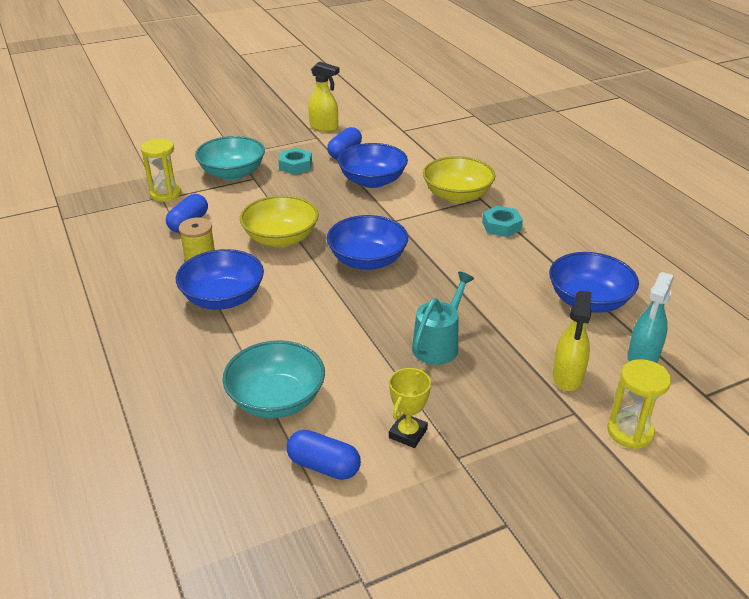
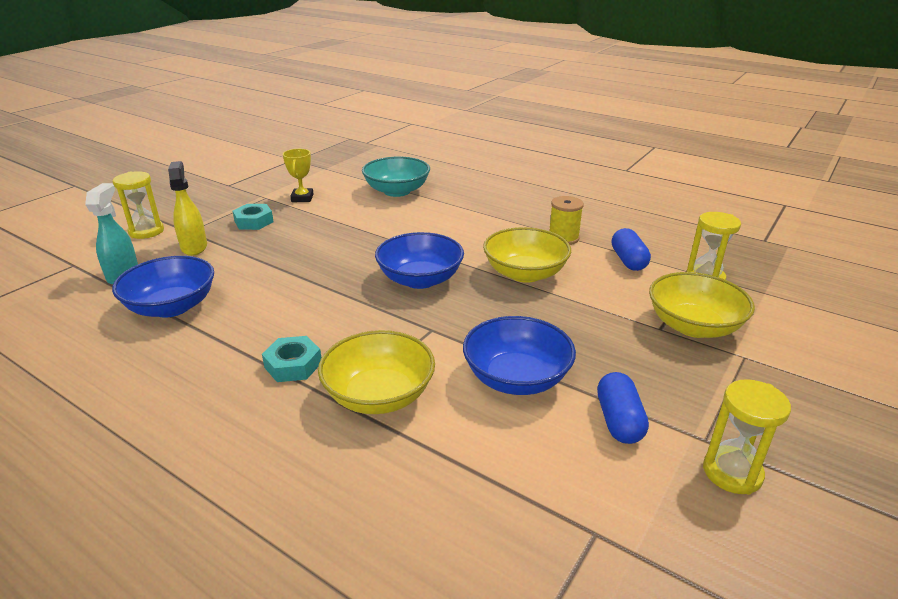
camera: 150 degrees right, 5 degrees down
blue bowl [176,249,264,310] -> none
turquoise bowl [195,136,265,180] -> yellow bowl [649,272,755,338]
turquoise nut [278,148,312,175] -> turquoise nut moved to [233,204,274,230]
blue capsule [287,430,361,480] -> none
yellow spray bottle [308,61,340,132] -> yellow hourglass [703,379,791,495]
turquoise watering can [412,271,475,365] -> none

